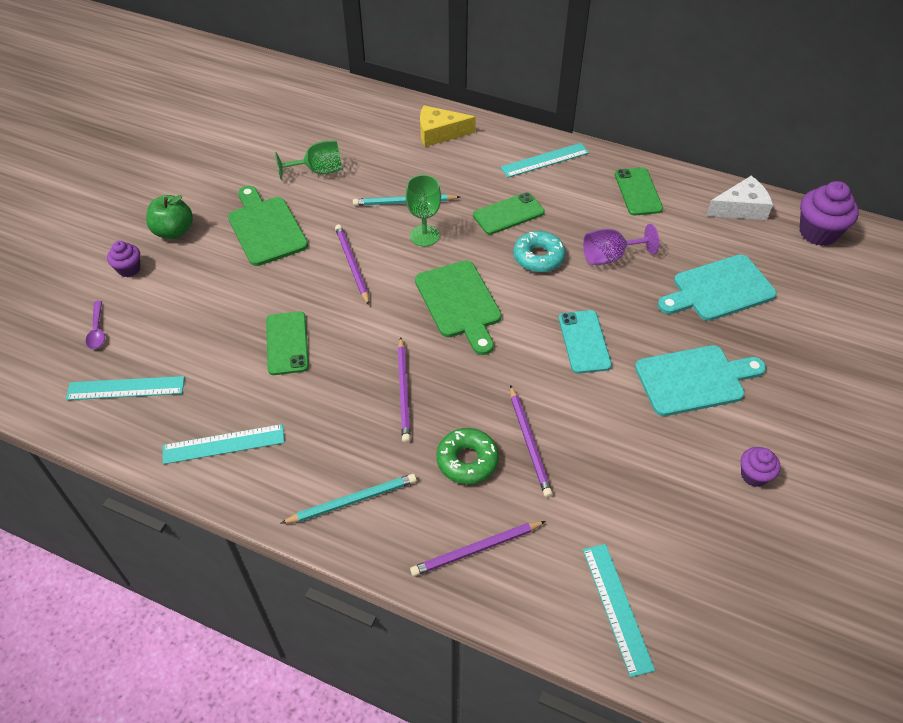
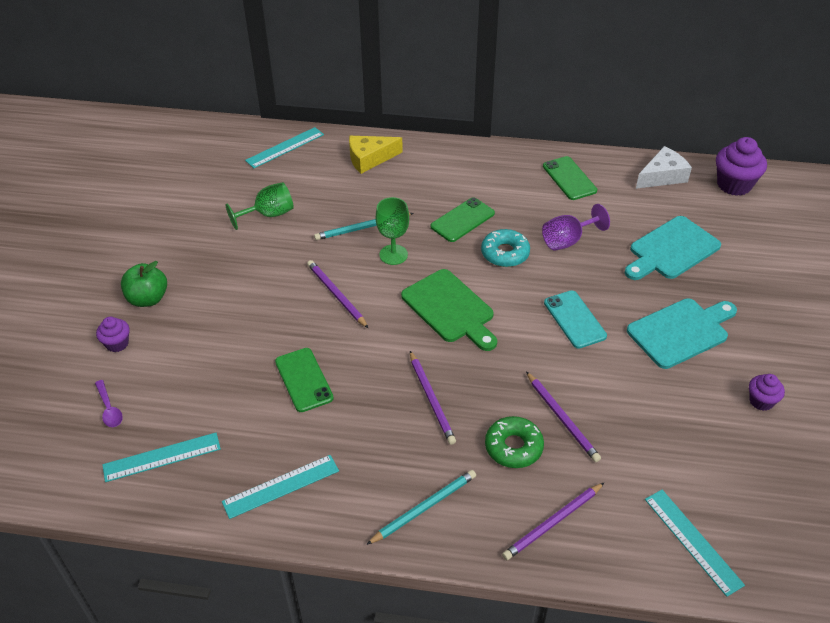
camera: 15 degrees left, 5 degrees down
green cutting board [228,186,308,266] -> none
turquoise ruler [500,143,589,178] -> turquoise ruler moved to [245,127,324,168]

